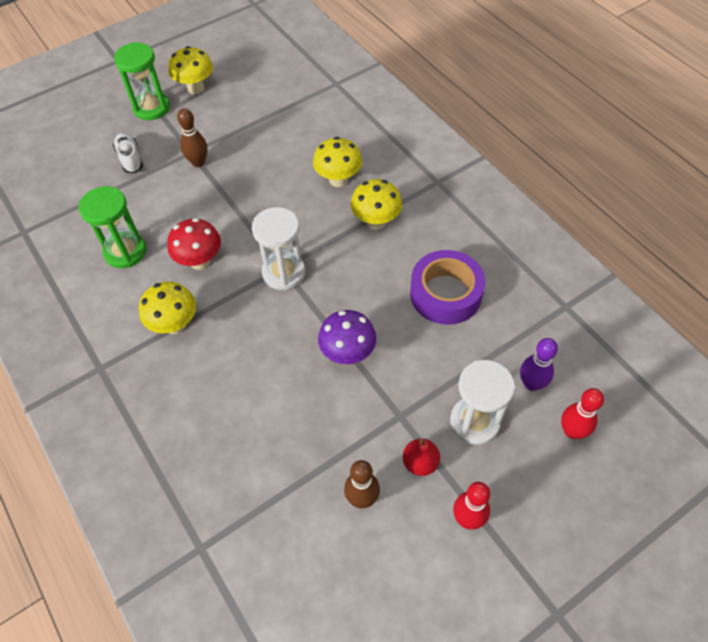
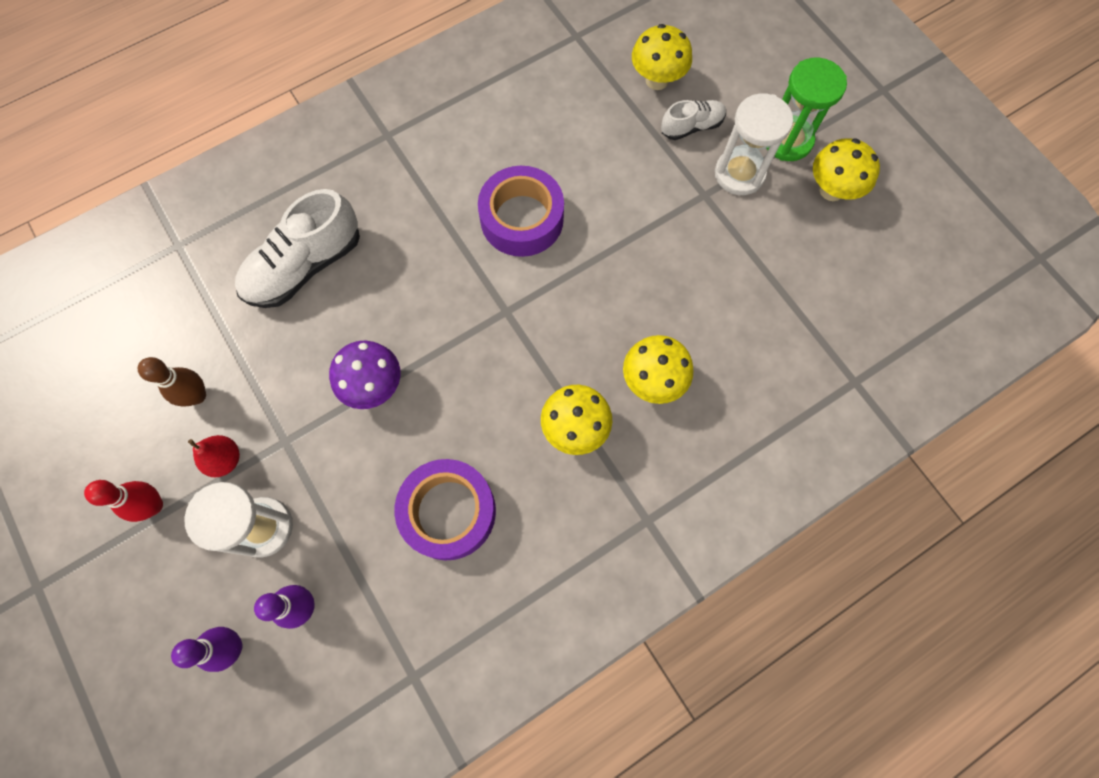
camera: 90 degrees right, 15 degrees up
green hourglass [79,186,146,268] -> none
yellow mushroom [139,282,196,334] -> yellow mushroom moved to [632,24,692,90]
red mushroom [167,218,221,270] -> purple tape [478,166,564,257]
brown bowling pin [177,108,207,167] -> none
white hourglass [252,207,305,290] -> white hourglass moved to [715,93,793,195]
red bowling pin [561,388,604,439] -> purple bowling pin [171,627,243,672]
none -> white shoe [235,189,360,308]

